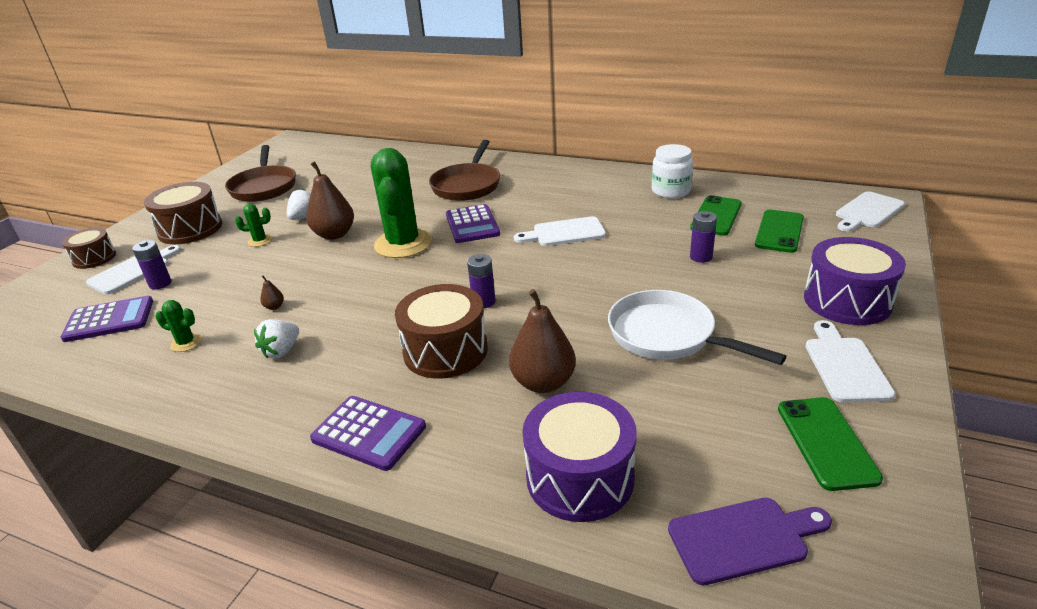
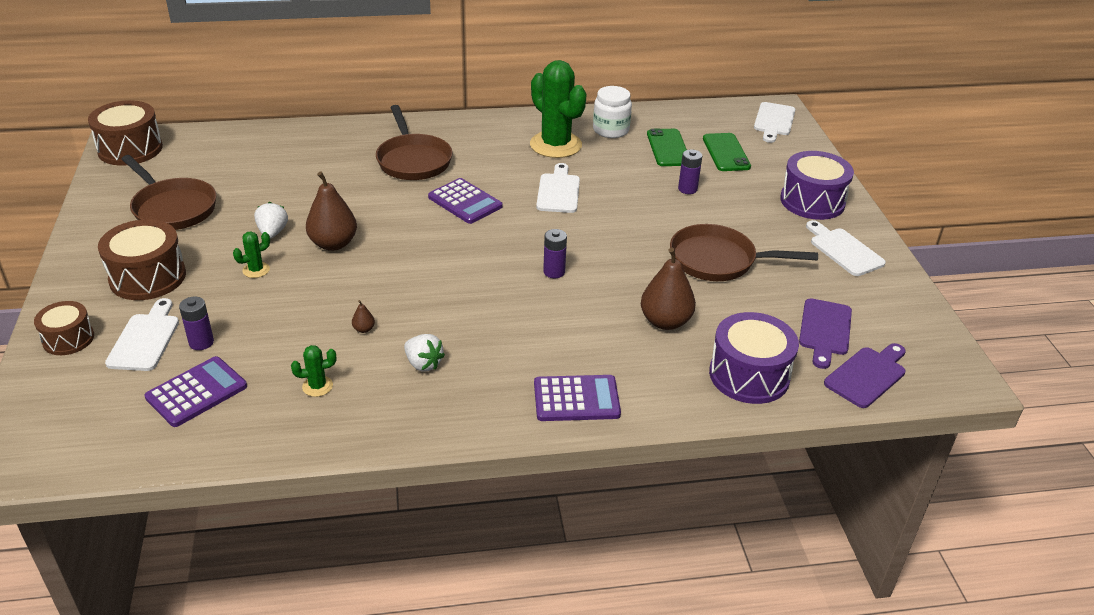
camera: 35 degrees left, 5 degrees up
white strawberry [254,319,299,359] -> white strawberry turned 45 degrees counterclockwise [404,334,445,372]
green cactus [371,148,432,258] -> green cactus moved to [530,60,587,158]
brown drum [395,284,488,379] -> brown drum moved to [88,100,163,166]
white cutting board [514,216,606,246] -> white cutting board turned 135 degrees clockwise [536,163,580,213]
white pan [608,290,787,365] -> brown pan [670,224,818,281]
green phone [778,397,883,491] -> none
none -> purple cutting board [799,298,852,369]

